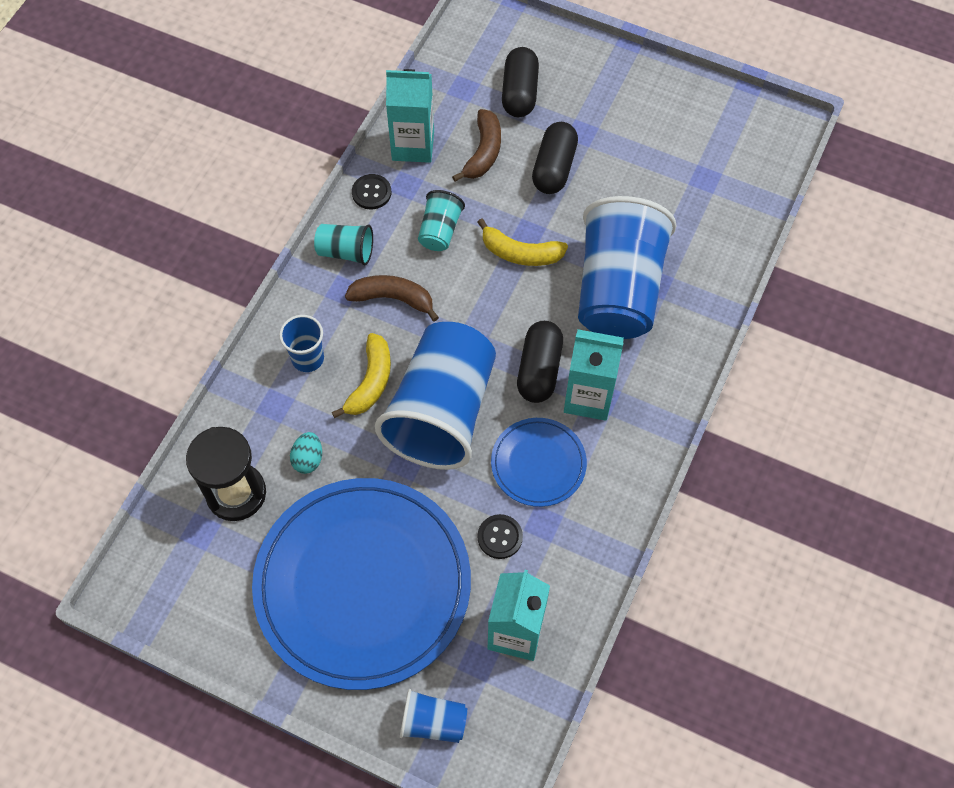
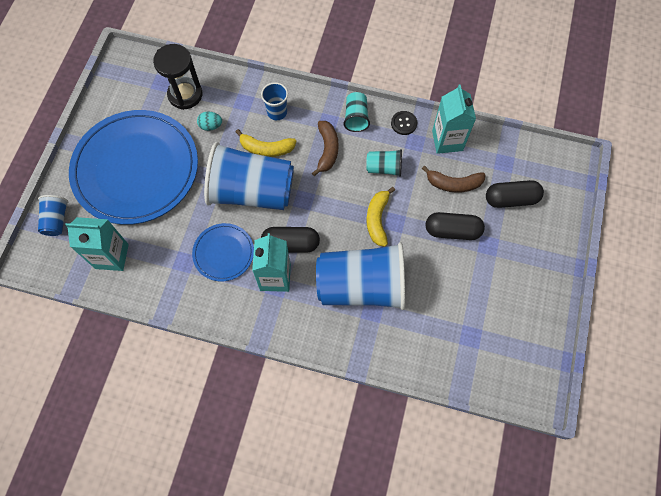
camera: 80 degrees right, 5 degrees up
black button [478,514,523,559] -> none

